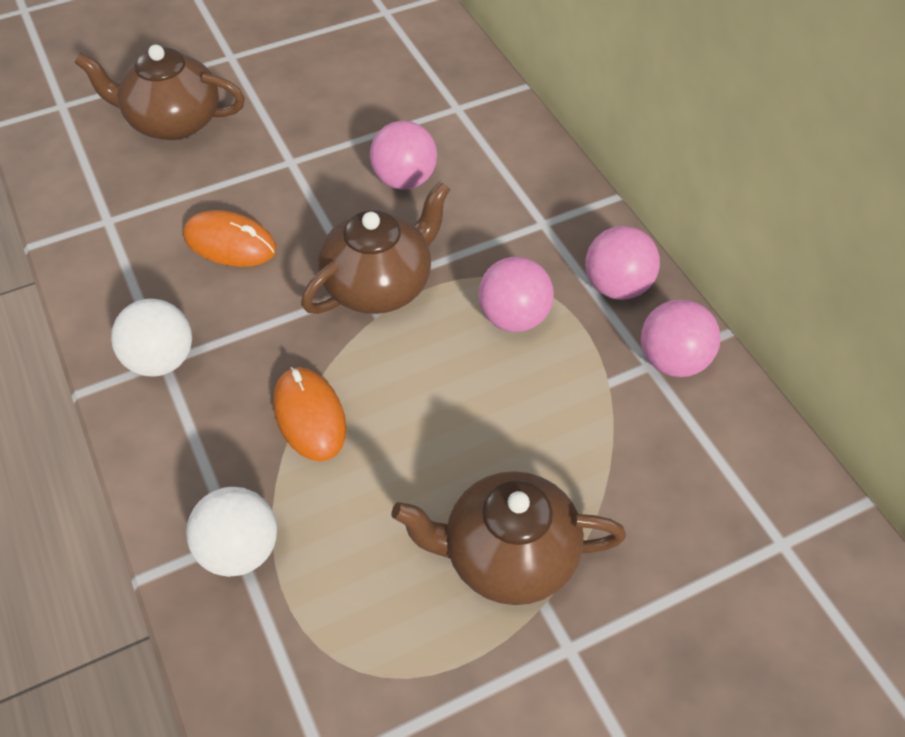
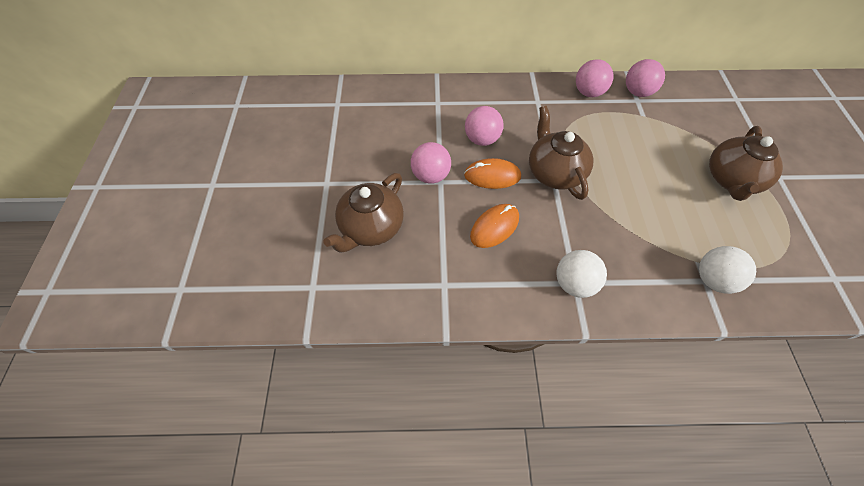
camera: 65 degrees left, 5 degrees up
orange mouse [273,367,347,461] -> orange mouse moved to [464,158,521,189]
pink ball [478,257,554,332] -> pink ball moved to [411,142,451,184]

